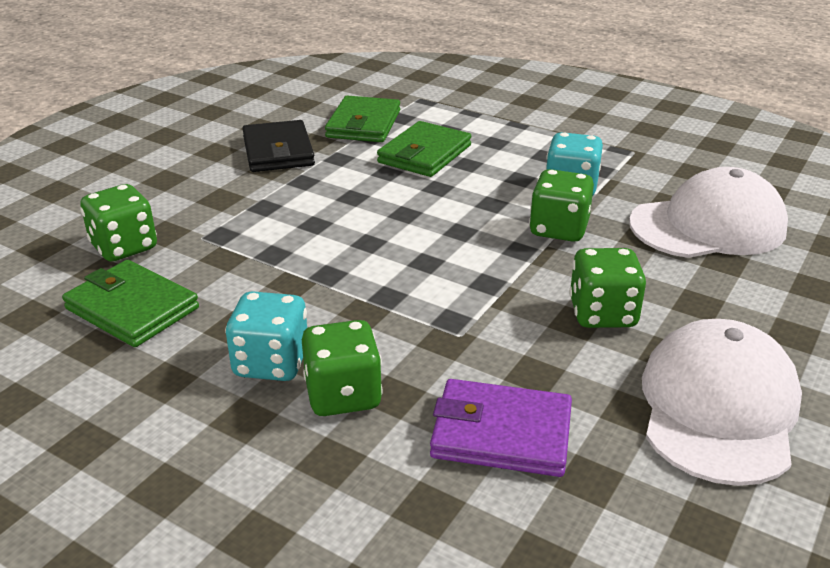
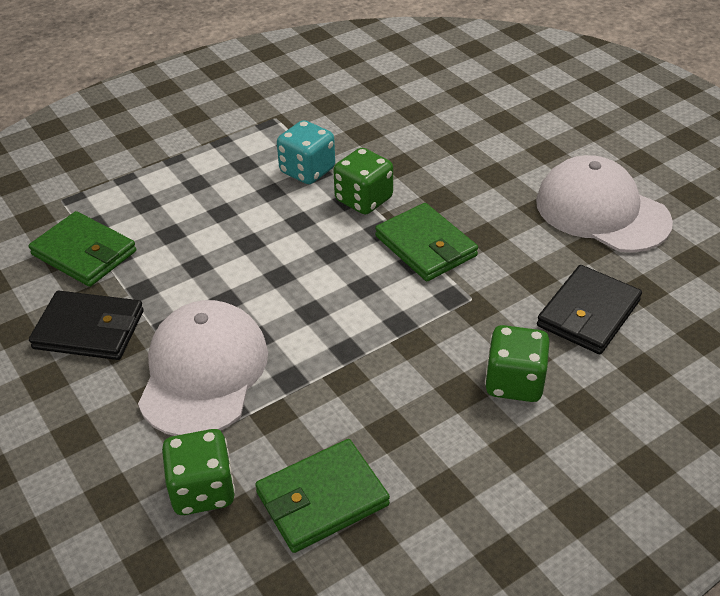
camera: 65 degrees left, 10 degrees up
turquoise dice [225,291,307,381] -> none
green wallet [377,121,471,177] -> green wallet moved to [375,203,478,281]
purple wallet [430,379,572,477] -> black wallet [537,265,642,354]
green dice [569,248,646,328] -> none
white cap [629,167,788,258] -> white cap moved to [138,300,268,436]

